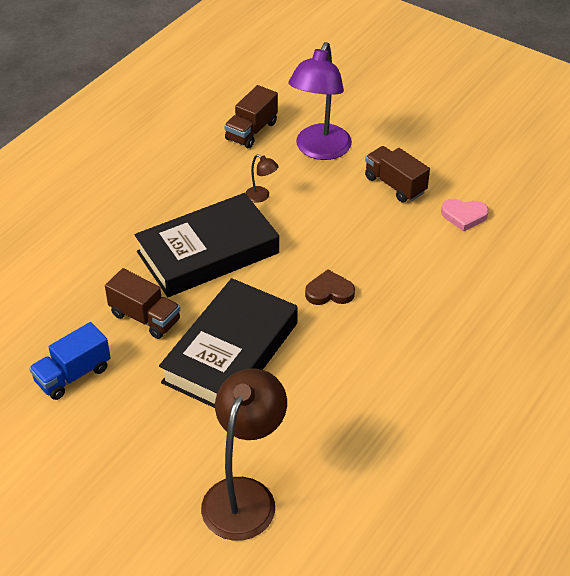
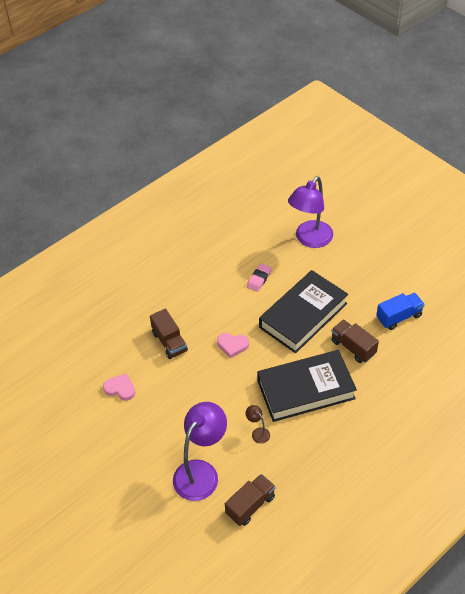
camera: 165 degrees left, 5 degrees up
brown lamp [201,368,287,541] -> purple lamp [288,176,333,248]
brown heart [305,269,355,305] -> pink heart [217,333,249,358]
brown truck [365,146,430,202] -> brown truck moved to [150,309,188,359]
none -> pink eraser [247,263,272,292]

